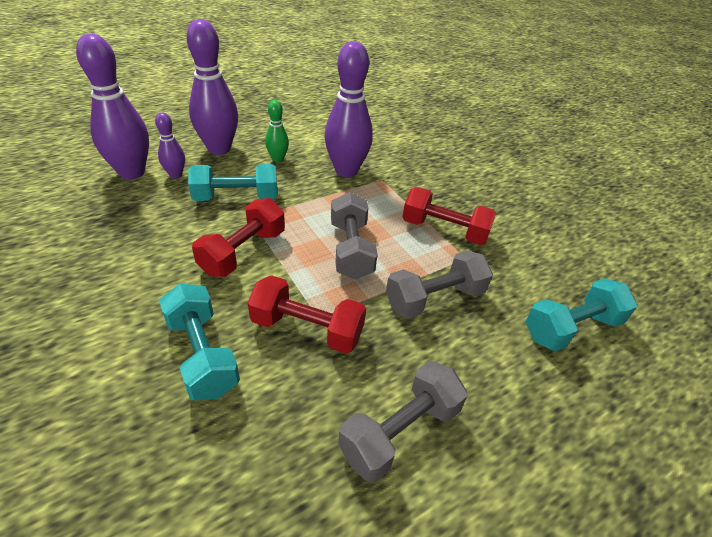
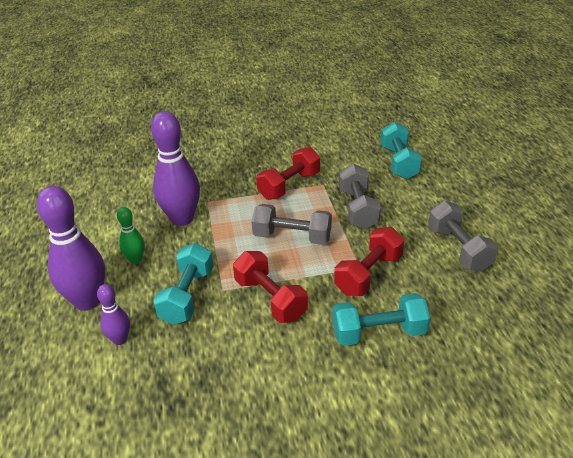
camera: 65 degrees left, 5 degrees down
purple bowling pin [76,34,149,179] -> none

